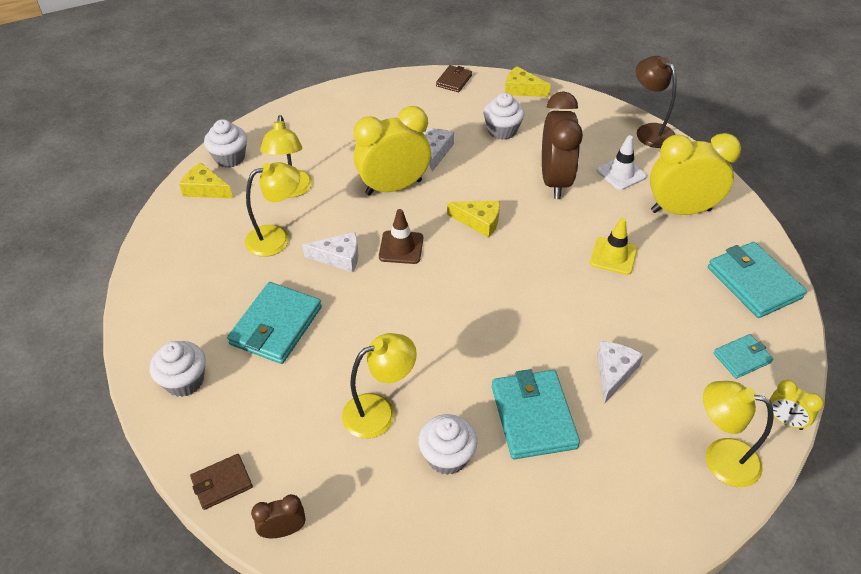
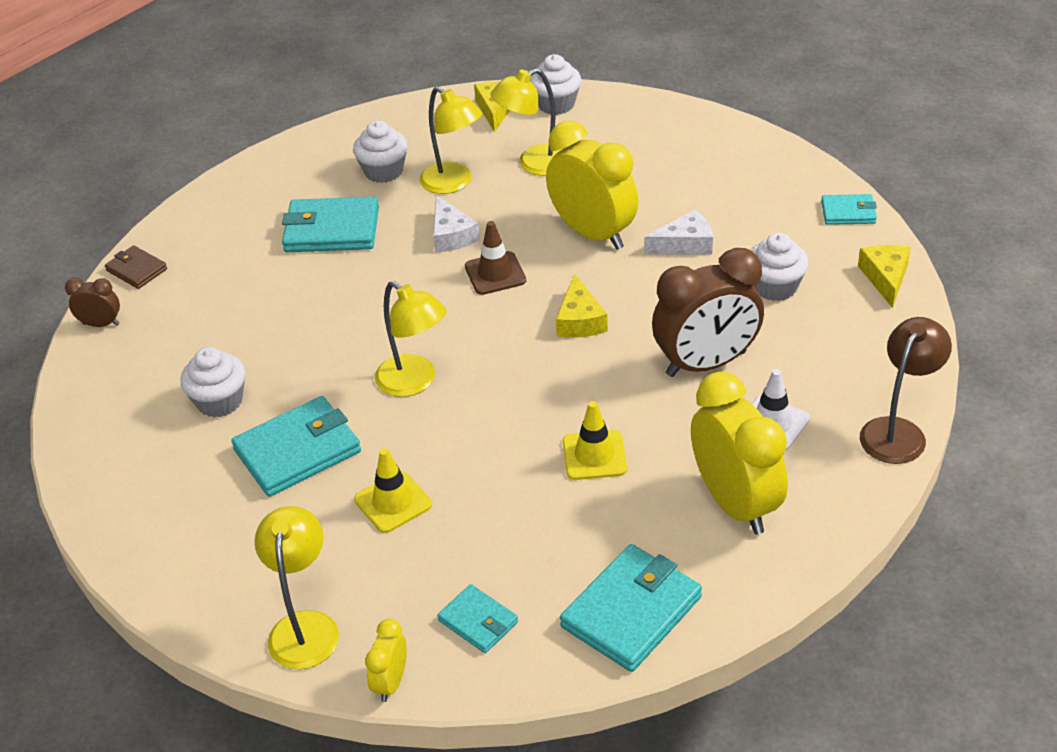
camera: 70 degrees right, 5 degrees down
white cupcake [150,341,206,397] -> white cupcake moved to [353,120,408,183]
brown clock [251,494,305,538] -> brown clock turned 45 degrees counterclockwise [65,278,120,327]
yellow lamp [342,333,417,439] -> yellow lamp moved to [375,281,447,397]
brown wallet [436,65,472,92] -> turquoise wallet [821,194,877,225]
white cheese [597,341,643,404] -> yellow traffic cone [354,448,432,533]

